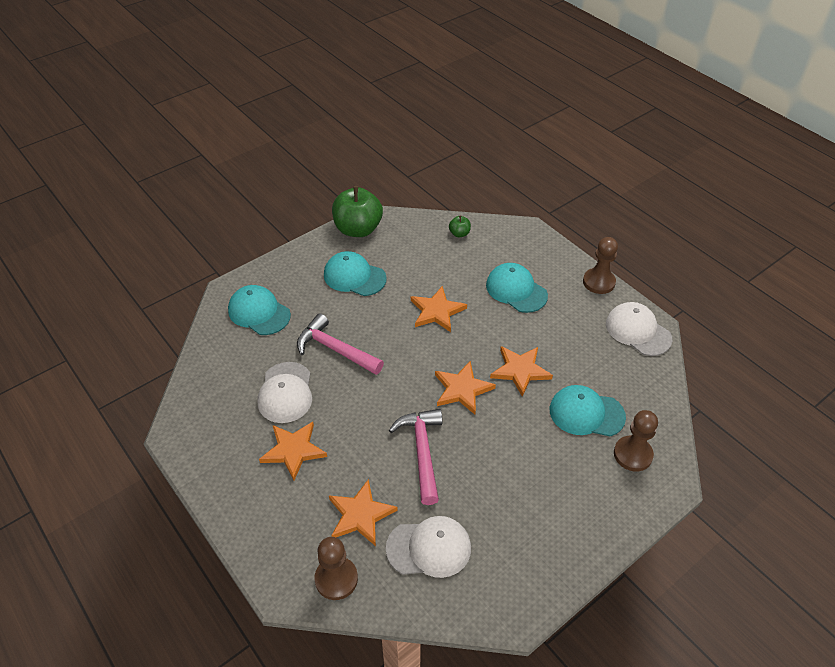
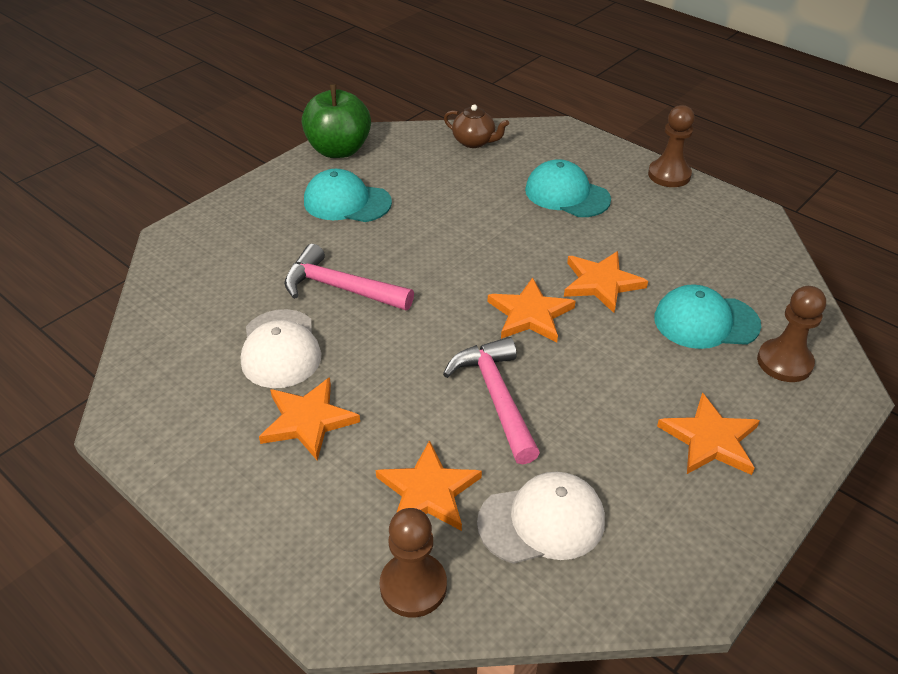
camera: 10 degrees left, 5 degrees down
turquoise cap [228,285,291,335] -> none
orange star [411,286,467,332] -> orange star moved to [657,393,760,475]
green apple [449,215,471,237] -> brown teapot [444,104,509,148]
white cap [606,302,672,356] -> none

